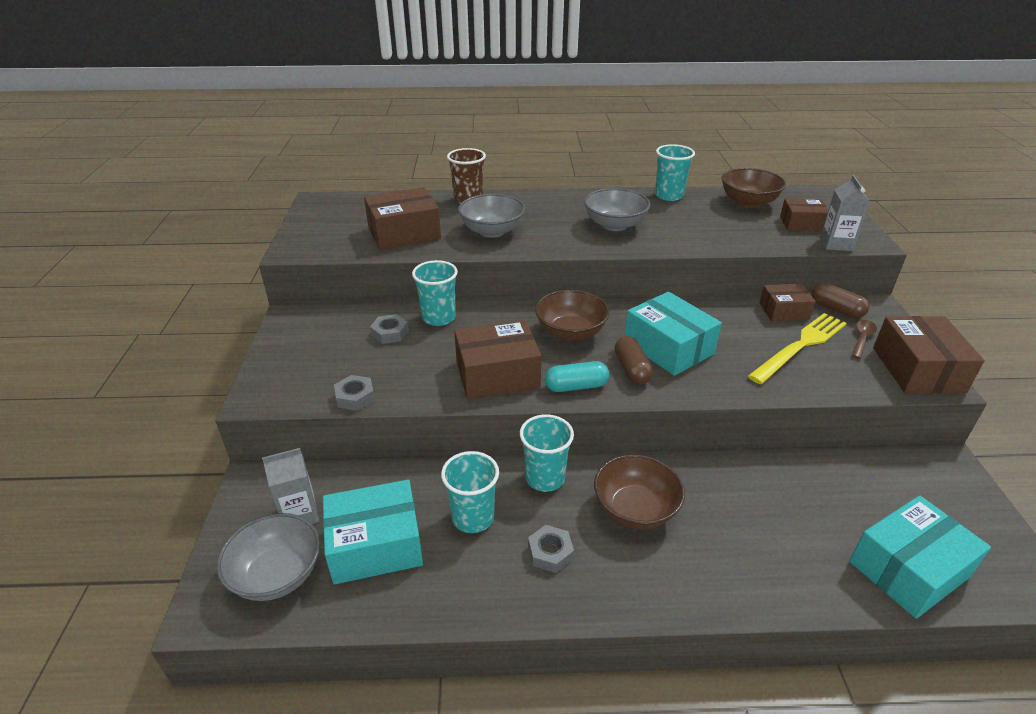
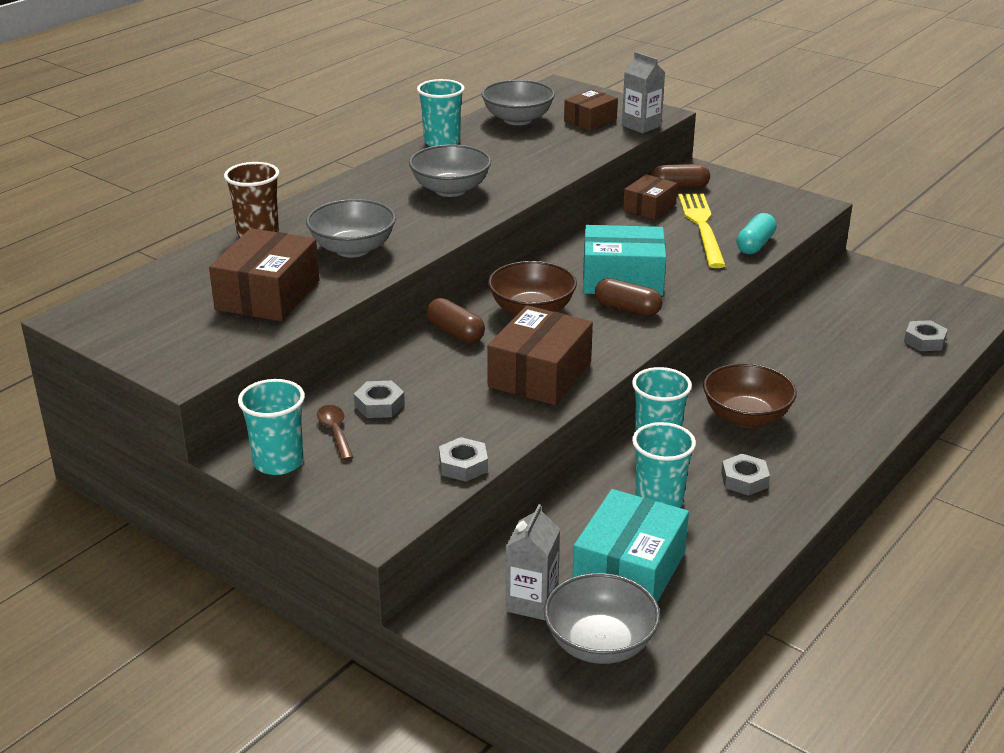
camera: 50 degrees left, 5 degrees down
turquoise cup [412,260,458,326] -> turquoise cup moved to [238,379,305,475]
turquoise capsule [545,361,609,392] -> turquoise capsule moved to [736,213,777,254]
brown bowl [722,168,786,208] -> grey bowl [481,80,555,125]
turquoise box [849,495,991,619] -> grey nut [904,320,948,351]
brown spoon [851,320,877,359] -> brown spoon moved to [317,405,354,461]
brown box [873,316,985,393] -> none
none -> brown capsule [426,298,485,343]

